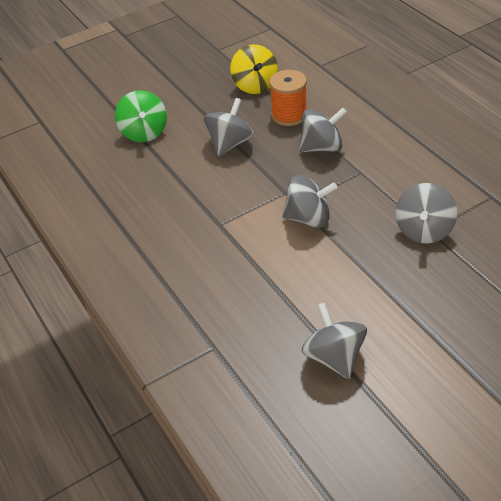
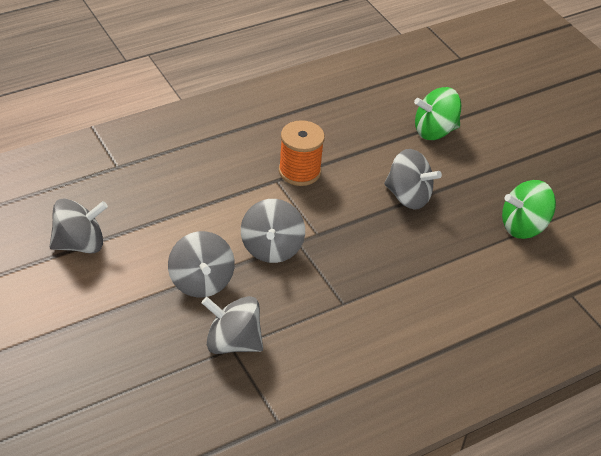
camera: 85 degrees right, 0 degrees up
yellow spinning top [230,44,278,94] -> green spinning top [502,180,556,239]
orange spool [269,70,307,126] -> orange spool moved to [279,120,325,186]
grey spinning top [299,107,347,152] -> grey spinning top moved to [168,231,235,298]

